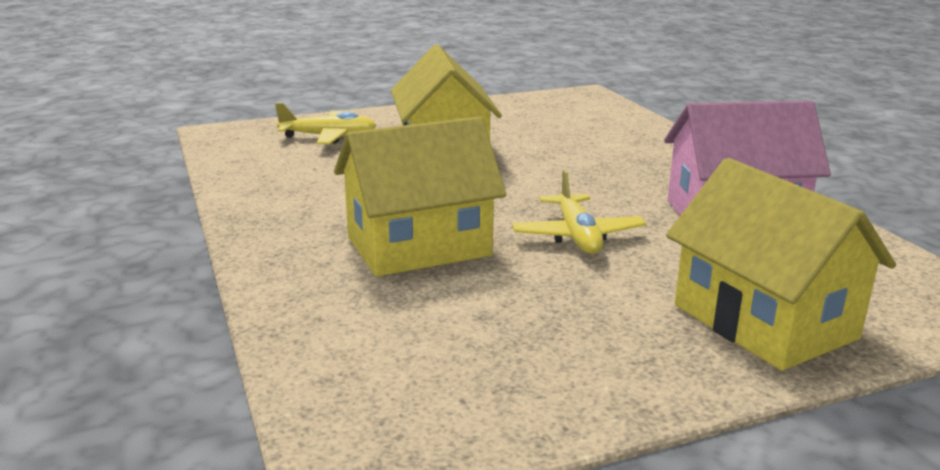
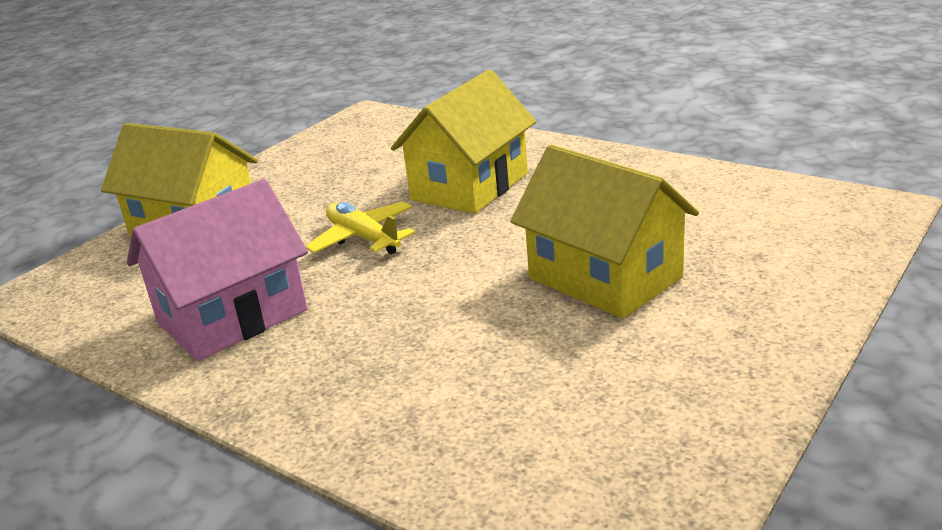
camera: 150 degrees right, 5 degrees up
yellow plane [275,103,377,144] -> none

